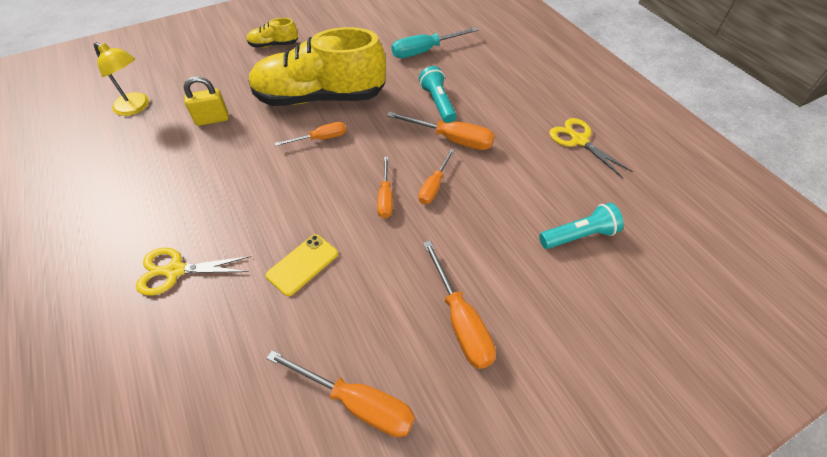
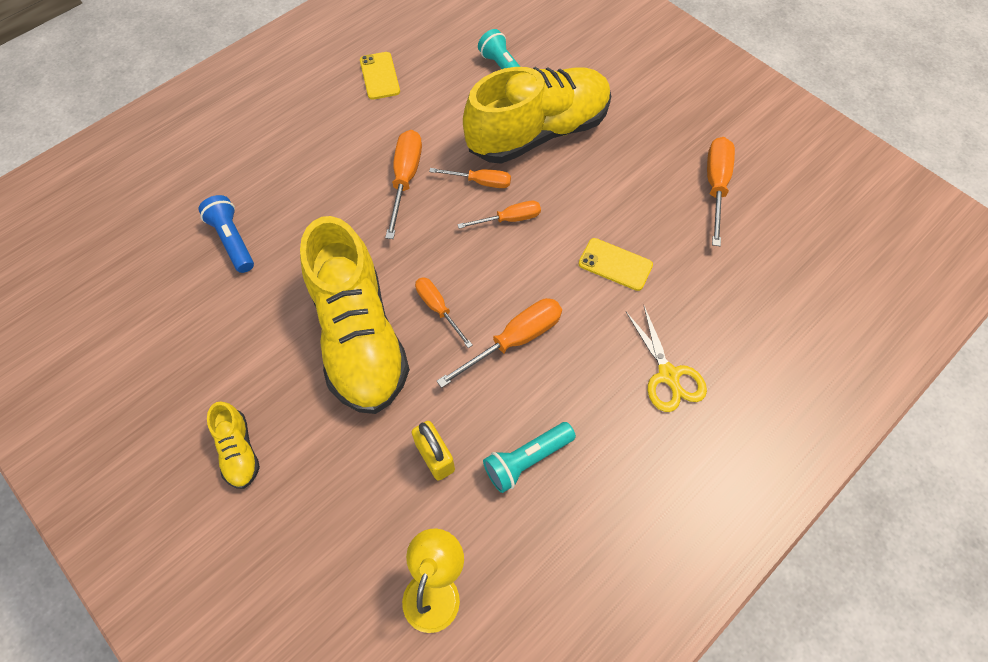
camera: 105 degrees left, 10 degrees up
turquoise screwdriver [392,27,479,58] -> blue flashlight [199,195,254,273]
turquoise flashlight [419,66,456,123] -> turquoise flashlight moved to [483,422,576,493]
orange screwdriver [423,241,496,369] -> orange screwdriver moved to [436,298,562,388]
yellow scissors [549,118,633,178] -> yellow phone [360,52,400,100]
none -> yellow shoe [463,67,611,164]

